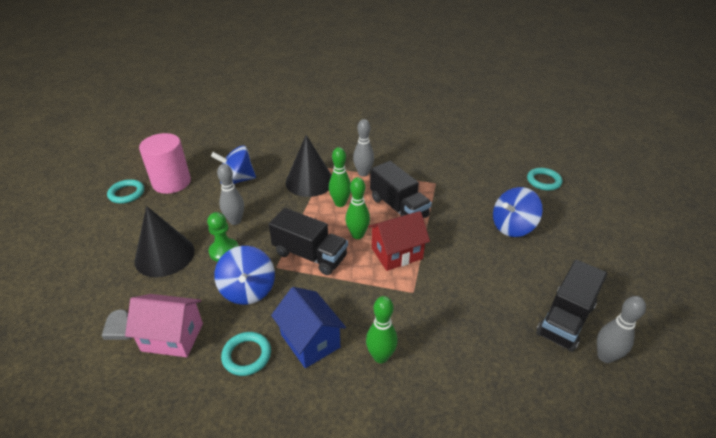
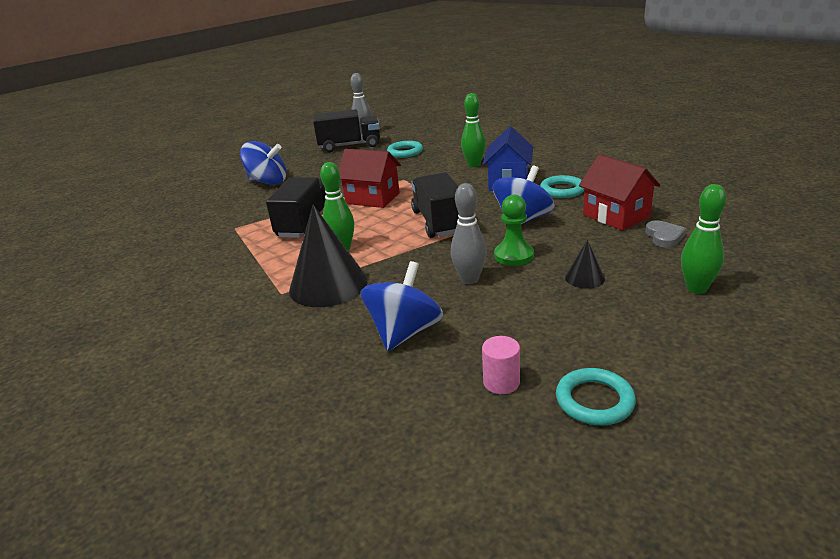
camera: 130 degrees left, 10 degrees down
pink house [125,294,203,357] -> red house [579,154,660,230]
black cone [135,206,195,277] -> black cone [565,240,605,289], size x0.47
pink cylinder [139,133,191,194] -> pink cylinder [482,336,520,394], size x0.46
blue spinning top [211,146,256,184] -> blue spinning top turned 105 degrees counterclockwise [360,261,443,351]
green bowling pin [346,177,370,239] -> green bowling pin moved to [681,184,726,294]
grey bowling pin [353,119,374,177] -> none
turquoise ring [527,168,562,191] -> turquoise ring moved to [387,141,423,158]

